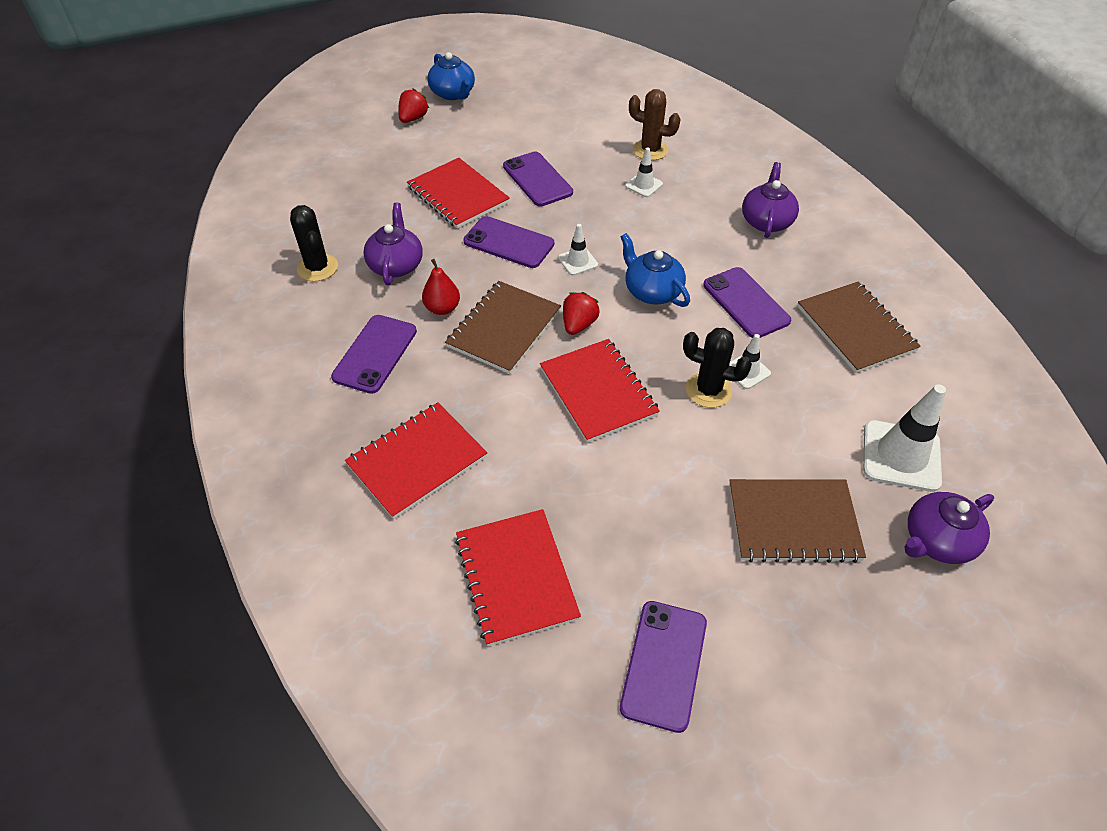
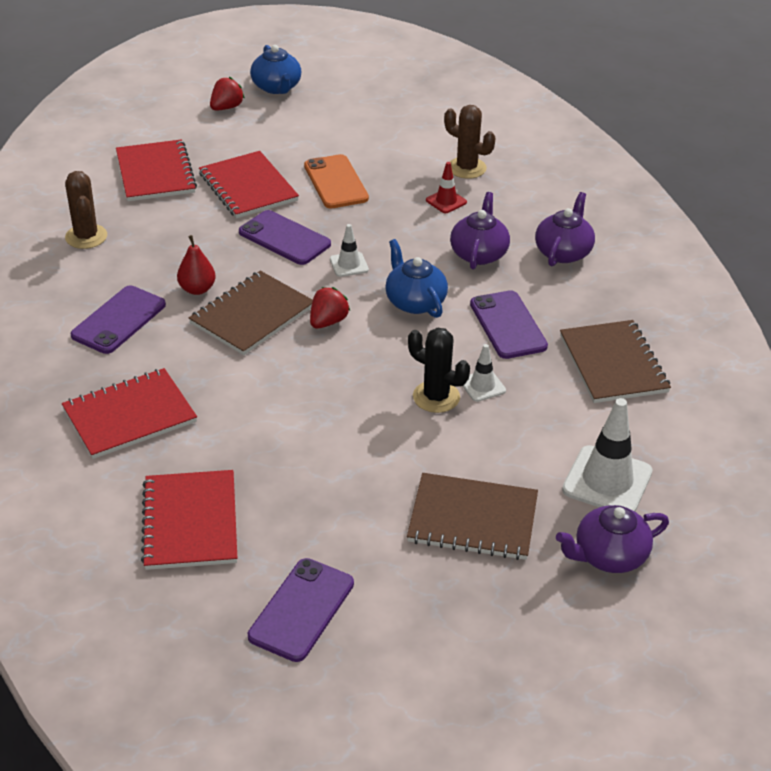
camera: 10 degrees right, 10 degrees down
black cactus [290,205,338,282] -> brown cactus [65,171,107,249]
purple teapot [363,203,423,285] -> purple teapot moved to [450,192,510,270]
purple phone [503,152,573,206] -> orange phone [304,154,369,209]
red notebook [540,339,660,443] -> red notebook moved to [116,139,197,201]
white traffic cone [625,148,663,197] -> red traffic cone [426,162,467,213]

